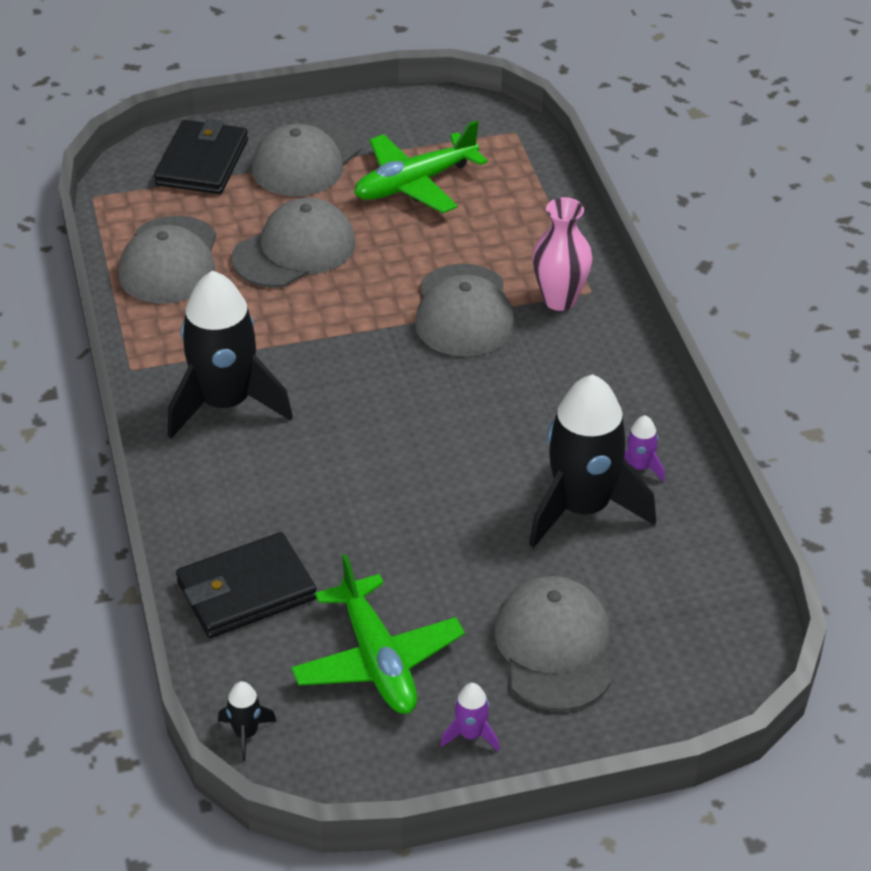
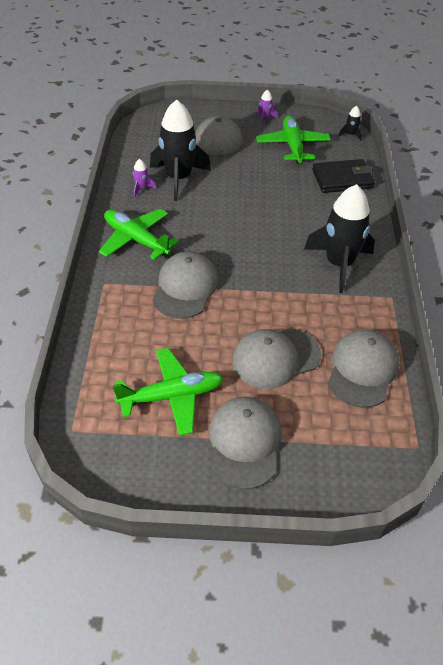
camera: 165 degrees left, 5 degrees up
black wallet [154,119,248,194] -> none
grey cap [252,121,361,196] -> grey cap turned 45 degrees counterclockwise [209,397,282,490]
pink vase [532,197,592,311] -> none
none -> green plane [99,209,179,260]

